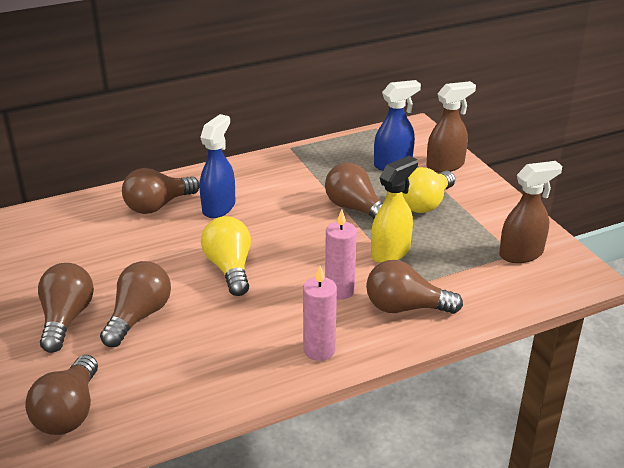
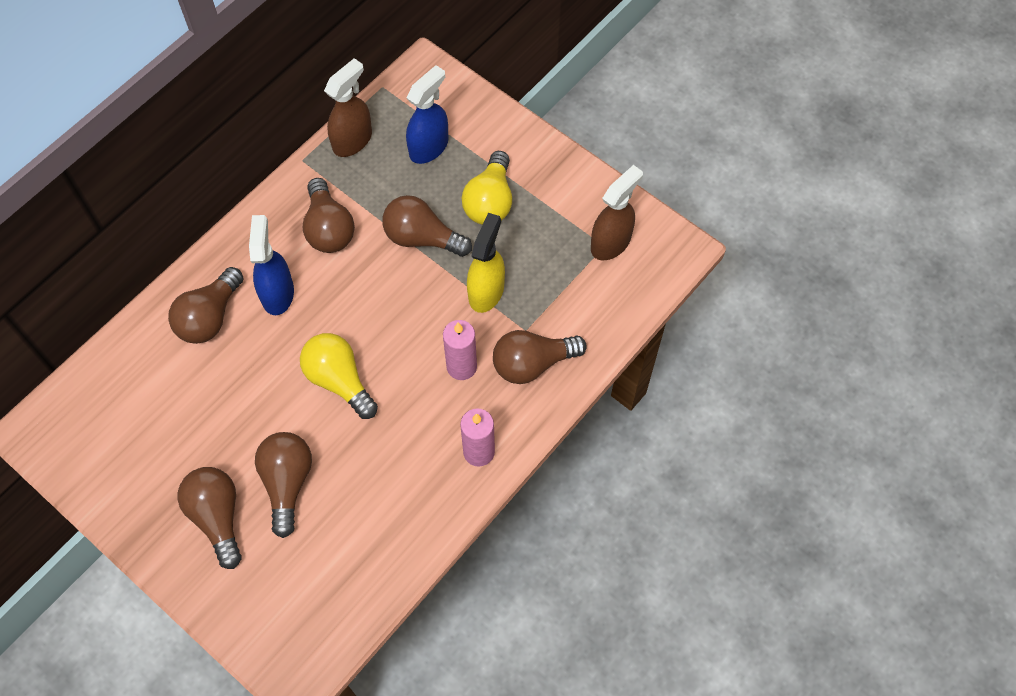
camera: 25 degrees left, 30 degrees up
brown light bulb [25,355,98,435] -> brown light bulb moved to [303,178,355,253]
brown spray bottle [427,81,476,173] -> brown spray bottle moved to [324,58,372,157]

